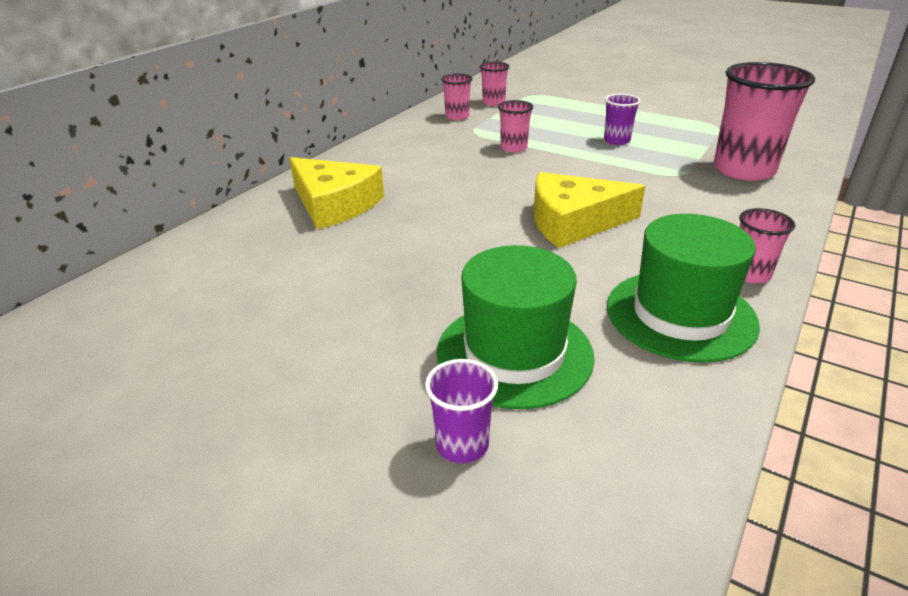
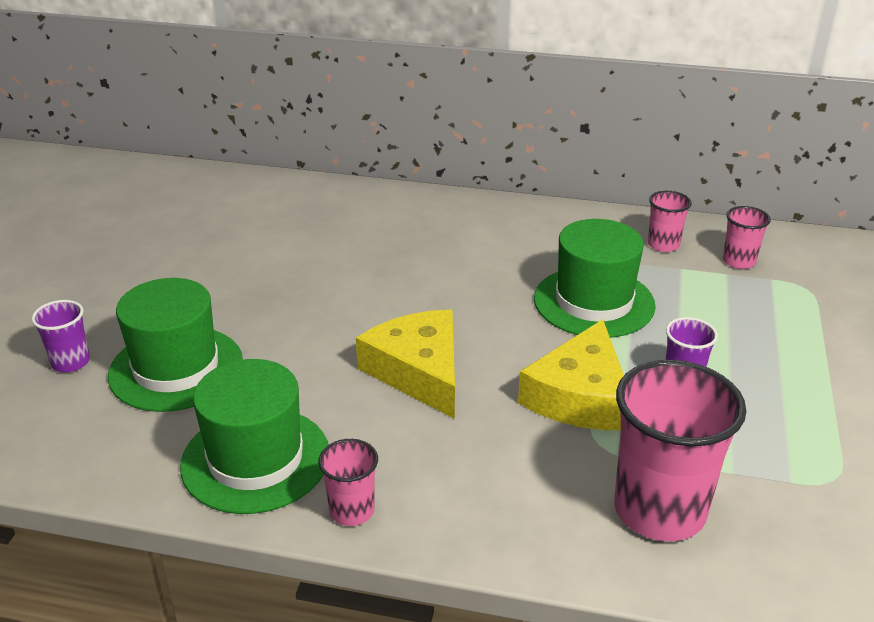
camera: 70 degrees right, 0 degrees up
yellow cheese [289,157,384,229] -> yellow cheese moved to [518,319,624,430]
pink cup [498,100,533,153] -> green hat [534,219,656,338]

